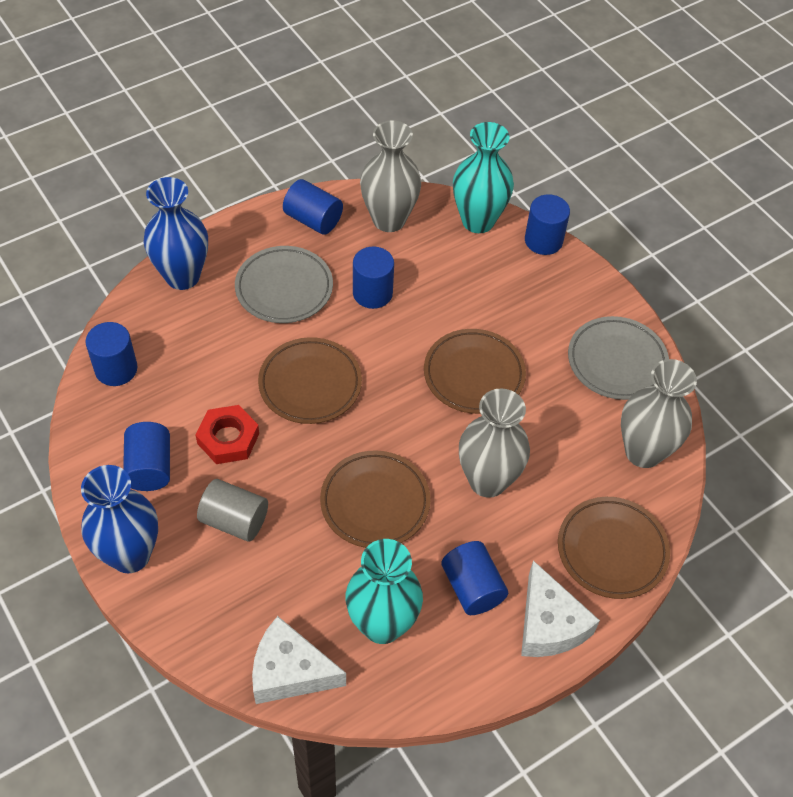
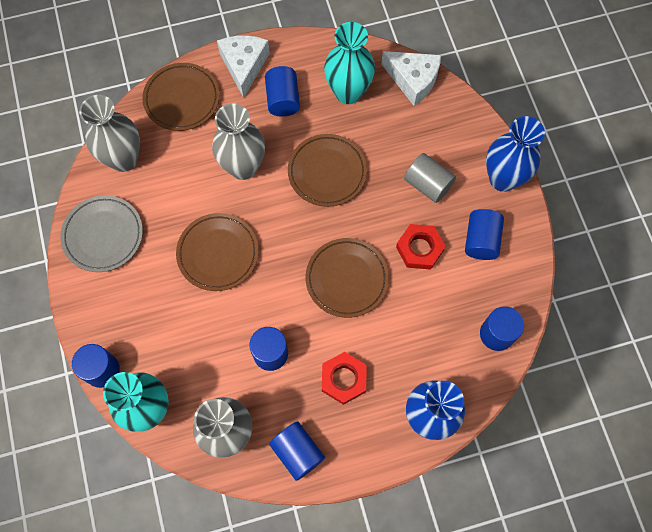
camera: 160 degrees left, 15 degrees up
grey plate [235,246,333,323] -> red nut [322,352,367,405]

